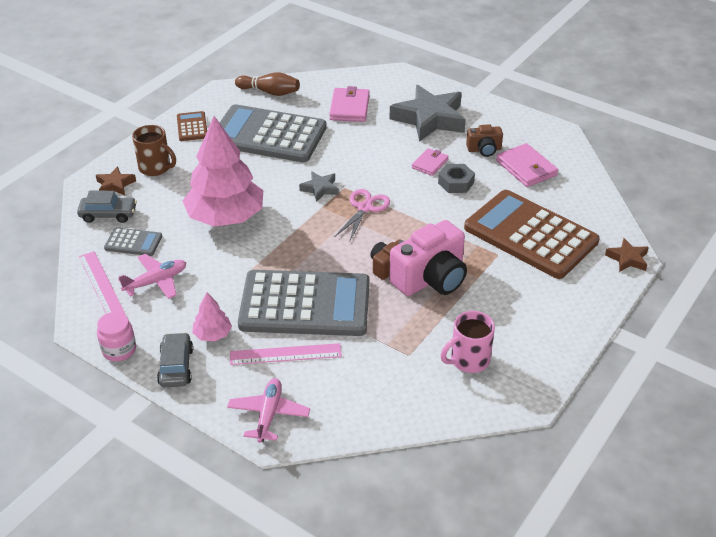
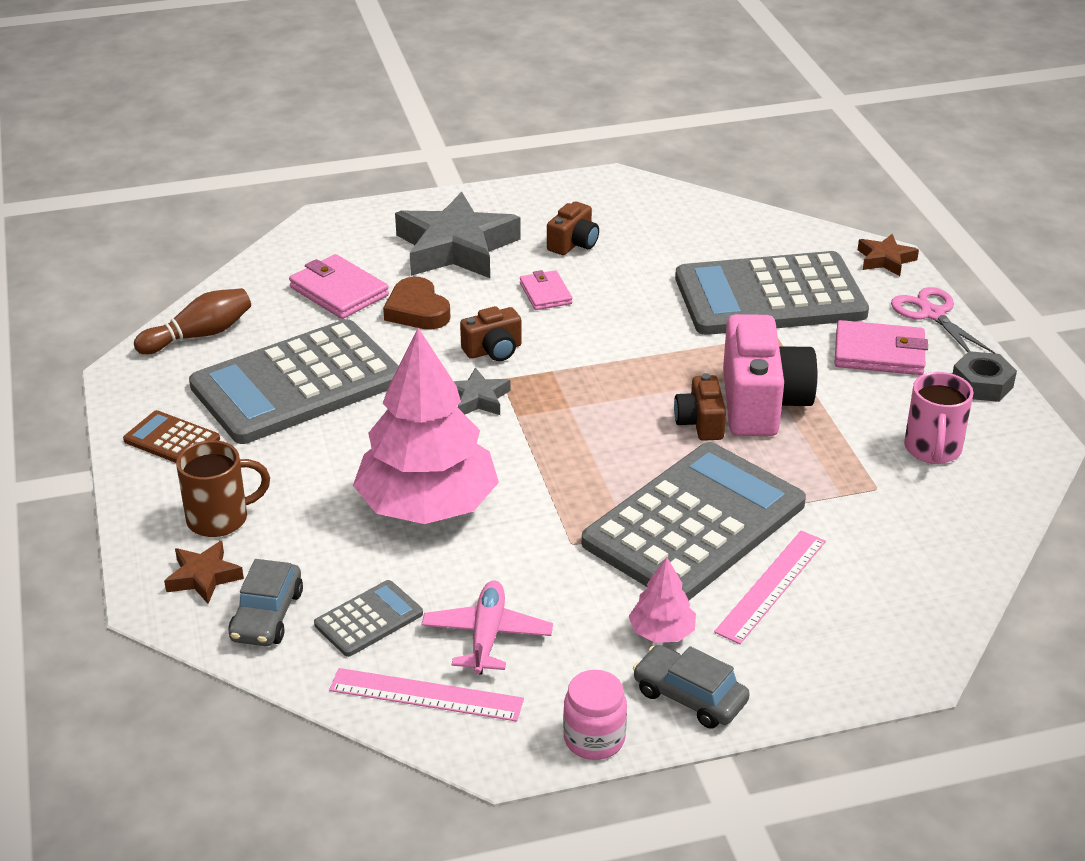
camera: 50 degrees left, 5 degrees down
grey car [77,191,137,223] -> grey car turned 150 degrees clockwise [228,559,303,646]
pink plane [227,378,310,443] -> none
pink scissors [334,189,390,241] -> pink scissors moved to [891,287,995,353]
grey nut [438,164,475,193] -> grey nut moved to [953,351,1017,402]
brown calculator [464,190,600,279] -> grey calculator [675,251,869,335]
pink wallet [496,143,558,187] -> pink wallet moved to [834,320,928,375]
none -> brown heart [383,277,450,330]
none -> brown camera [460,306,522,361]

